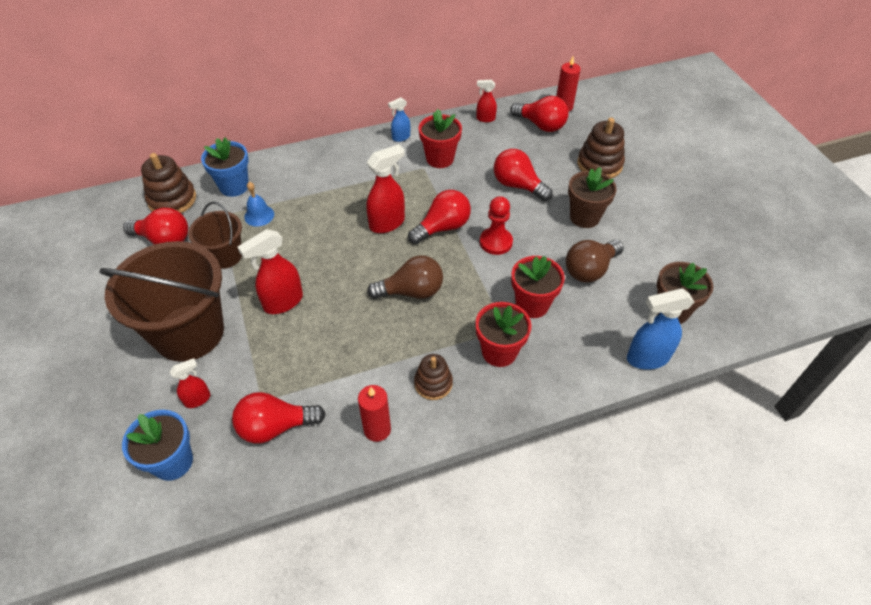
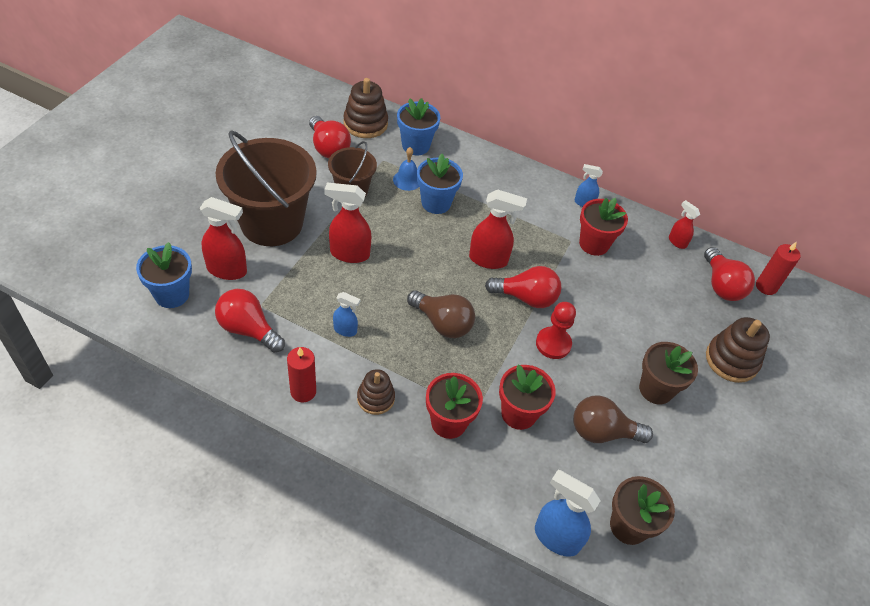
camera: 40 degrees right, 0 degrees up
red spray bottle [170,358,211,408] -> red spray bottle [200,197,247,280], size x1.76
red light bulb [494,149,553,201] -> none
none -> blue spray bottle [333,292,360,337]
none -> blue flower pot [417,154,463,214]

